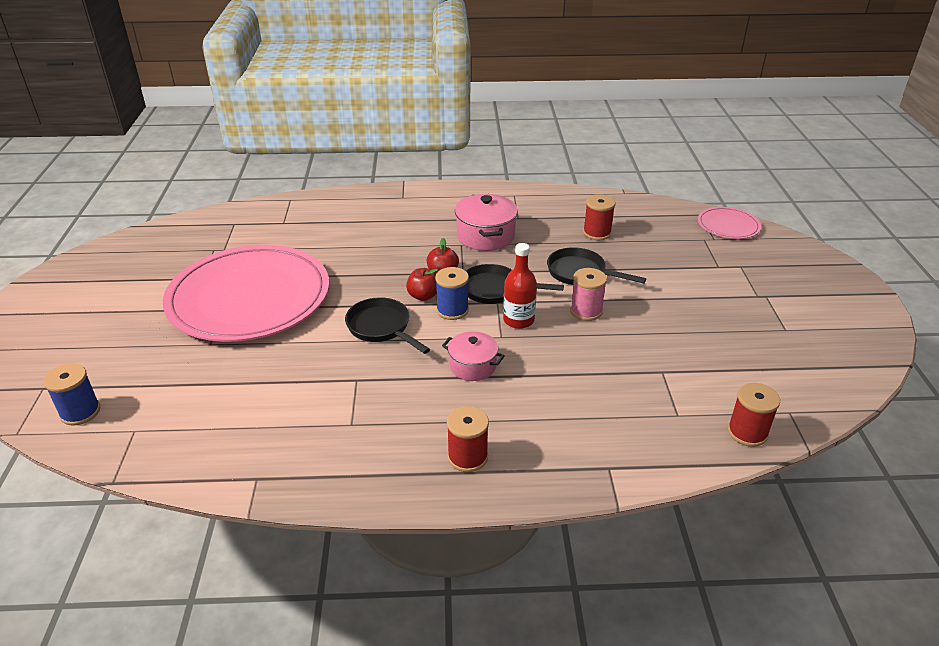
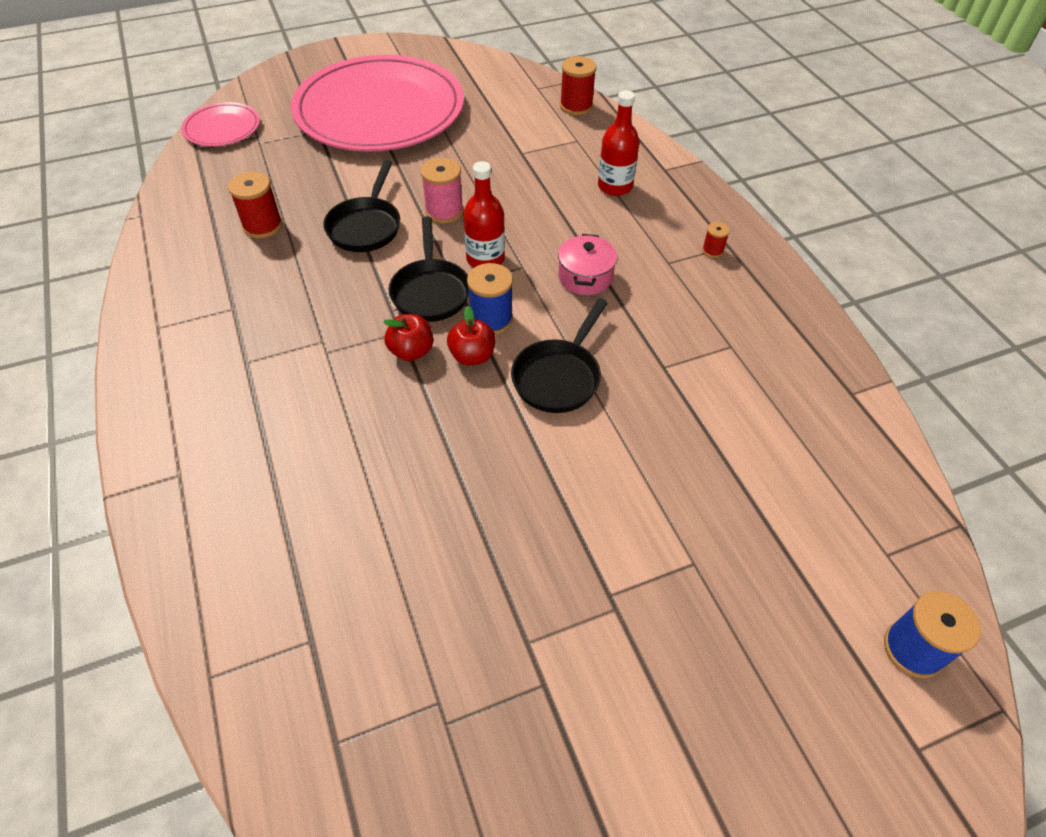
camera: 110 degrees left, 15 degrees up
pink plate [163,245,329,342] -> pink plate moved to [291,55,464,152]
red spool [447,406,489,472] -> red spool [702,222,730,258], size x0.54
pink pot [455,194,518,251] -> none
none -> red bottle [598,90,639,196]

